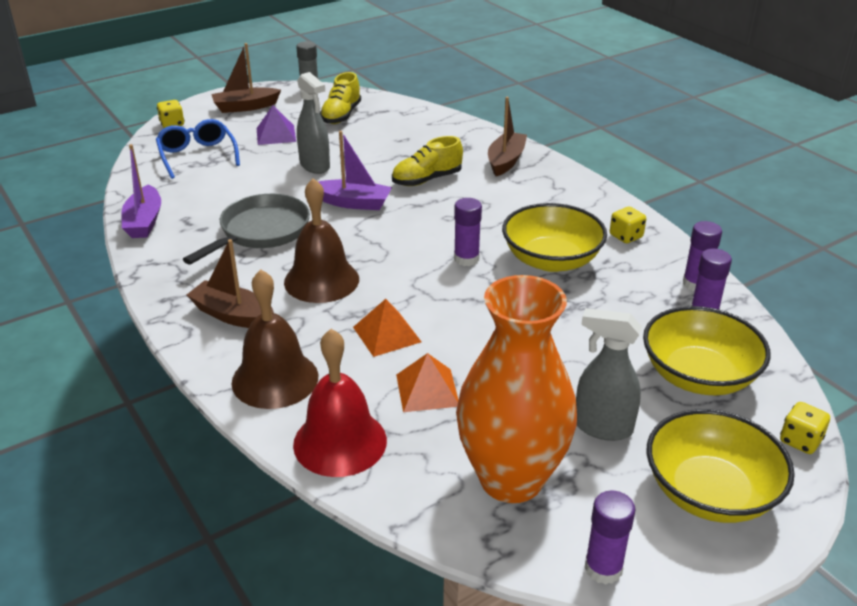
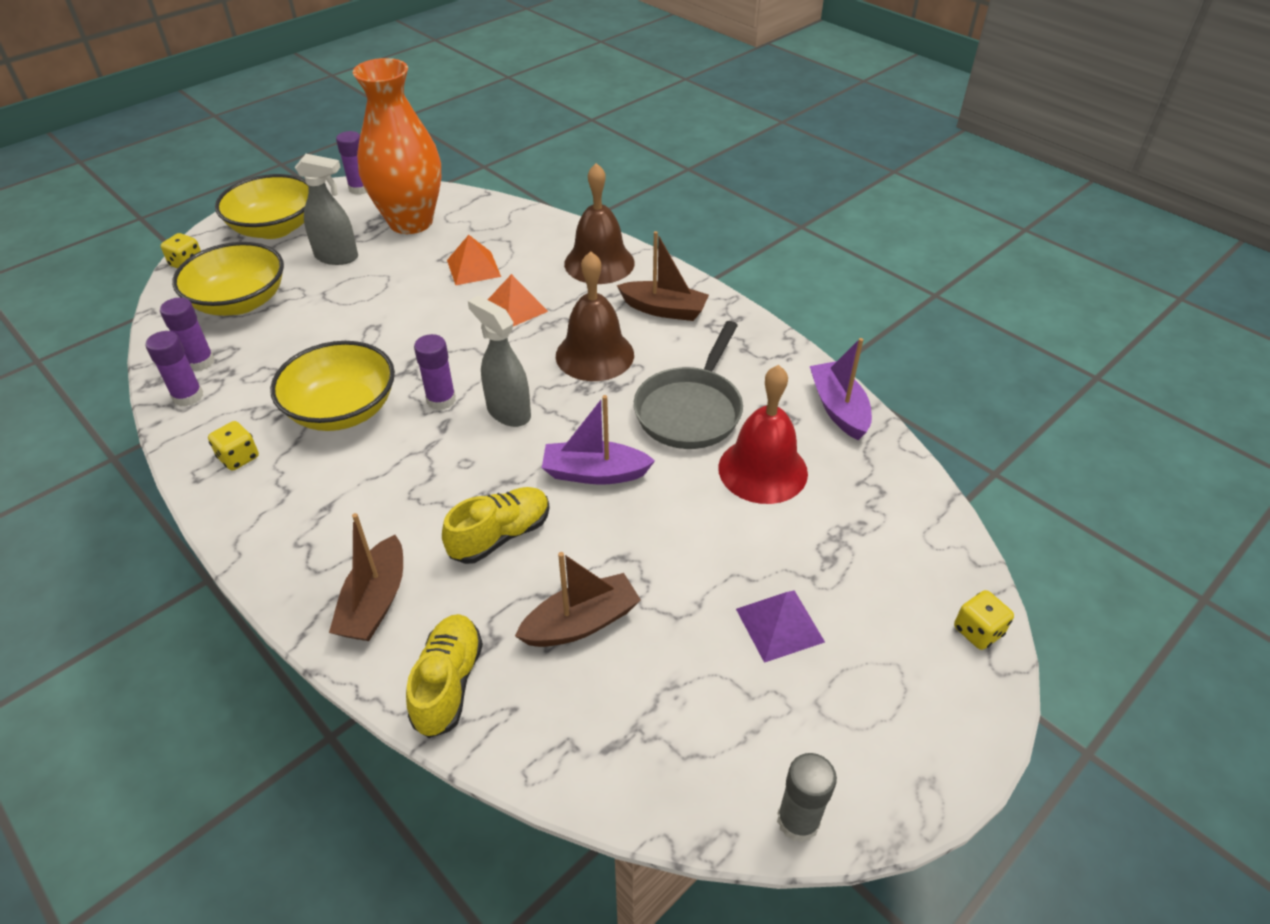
camera: 170 degrees right, 10 degrees up
blue glasses [156,119,240,179] -> none
brown boat [211,43,281,113] -> brown boat moved to [515,552,641,647]
red bell [293,329,387,477] -> red bell moved to [718,365,808,504]
grey spray bottle [297,72,330,174] -> grey spray bottle moved to [468,295,531,427]
yellow shoe [320,72,361,124] -> yellow shoe moved to [406,614,483,738]

